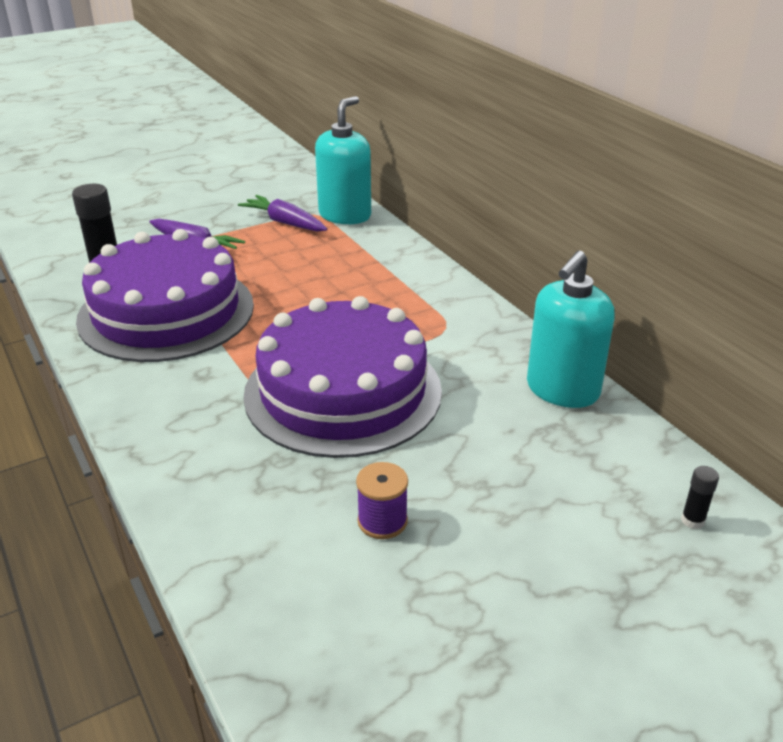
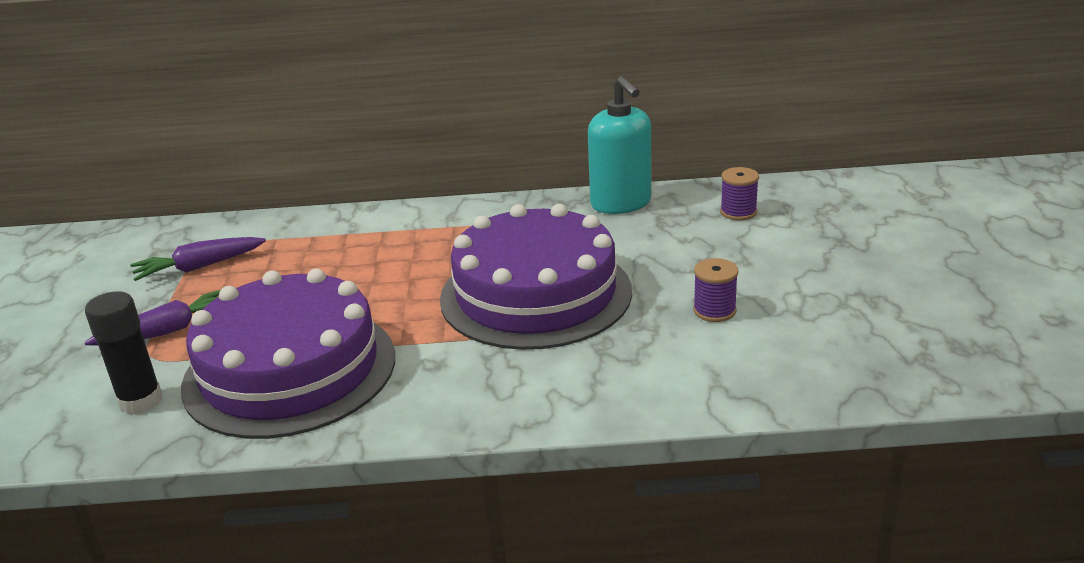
camera: 60 degrees left, 5 degrees down
turquoise soap dispenser [315,96,371,224] -> none
black glue stick [681,466,719,529] -> none
none -> purple spool [720,167,759,220]

